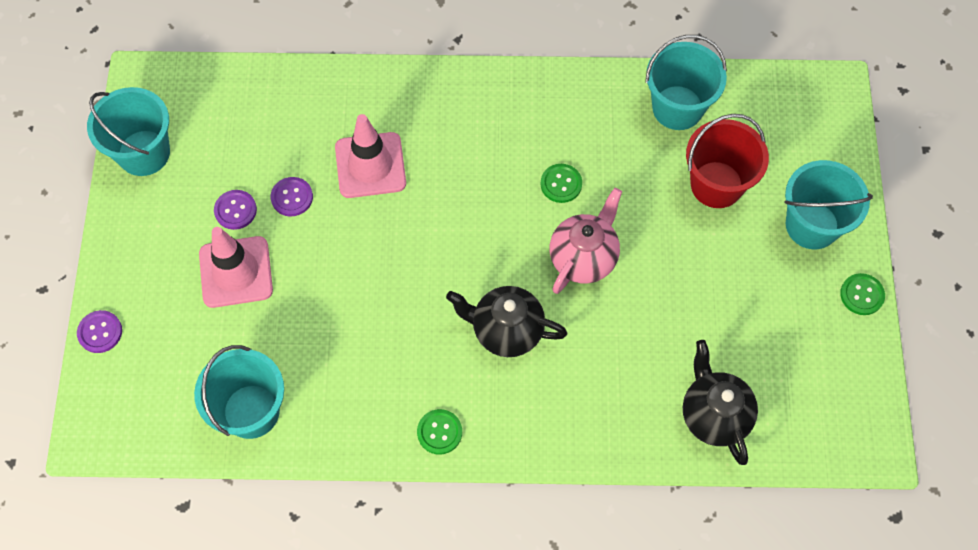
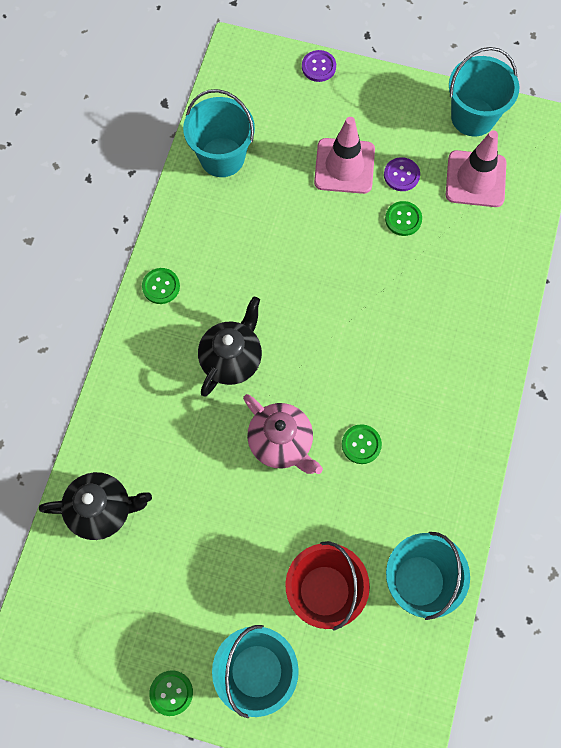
camera: 105 degrees right, 5 degrees up
purple button [271,177,313,216] -> green button [385,201,422,236]
pink traffic cone [335,114,406,198] -> pink traffic cone moved to [446,130,507,207]

